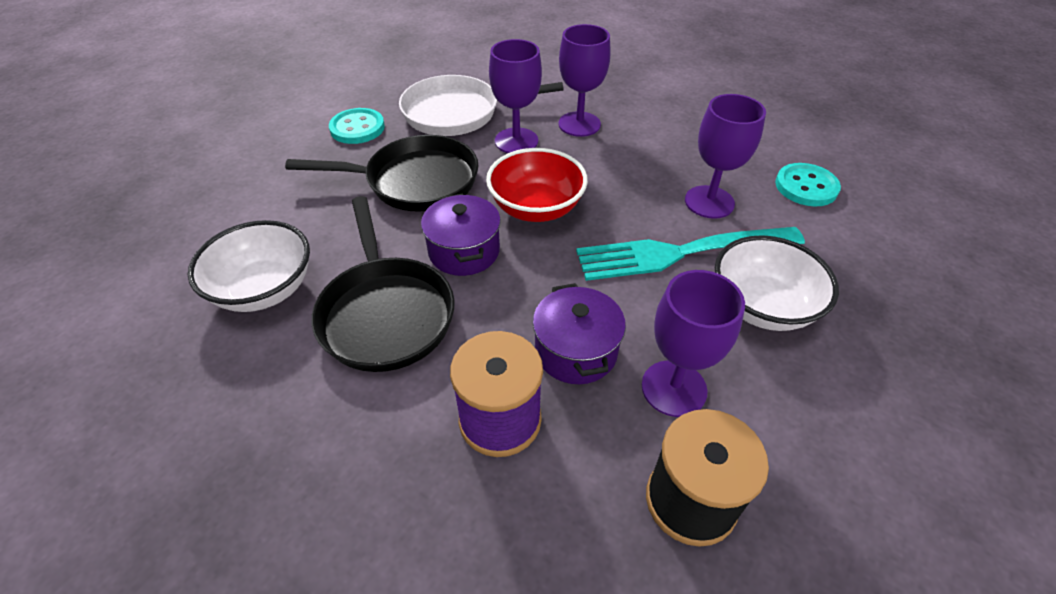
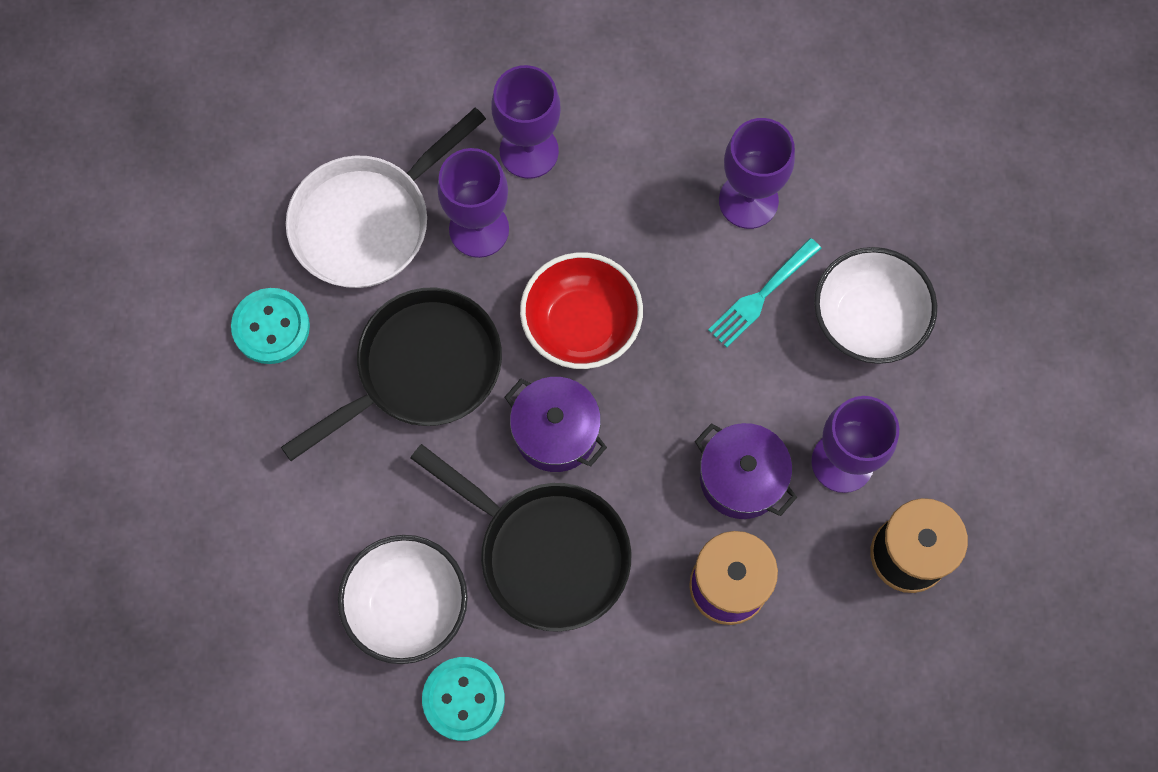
camera: 35 degrees left, 25 degrees up
turquoise fork [576,227,805,281] -> turquoise fork [708,238,821,348], size x0.55
turquoise button [775,163,841,206] -> turquoise button moved to [422,657,505,741]

